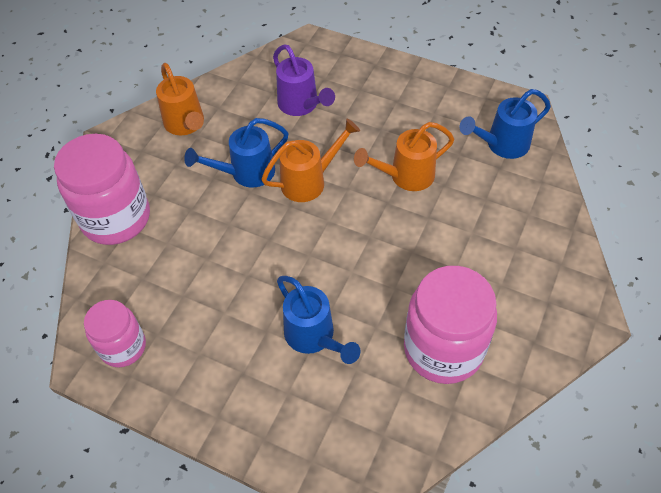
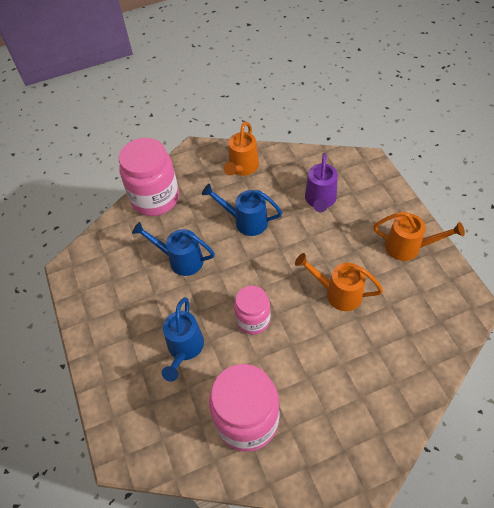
camera: 45 degrees right, 0 degrees up
pink jar [84,300,146,367] -> pink jar moved to [234,286,271,335]
orange watering can [261,119,360,202] -> orange watering can moved to [373,211,465,261]
blue watering can [460,89,551,159] -> blue watering can moved to [132,222,215,276]

